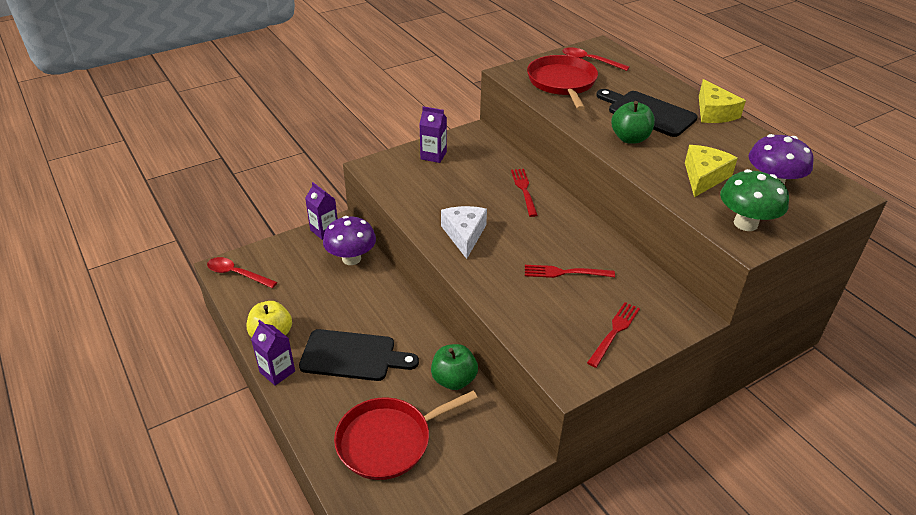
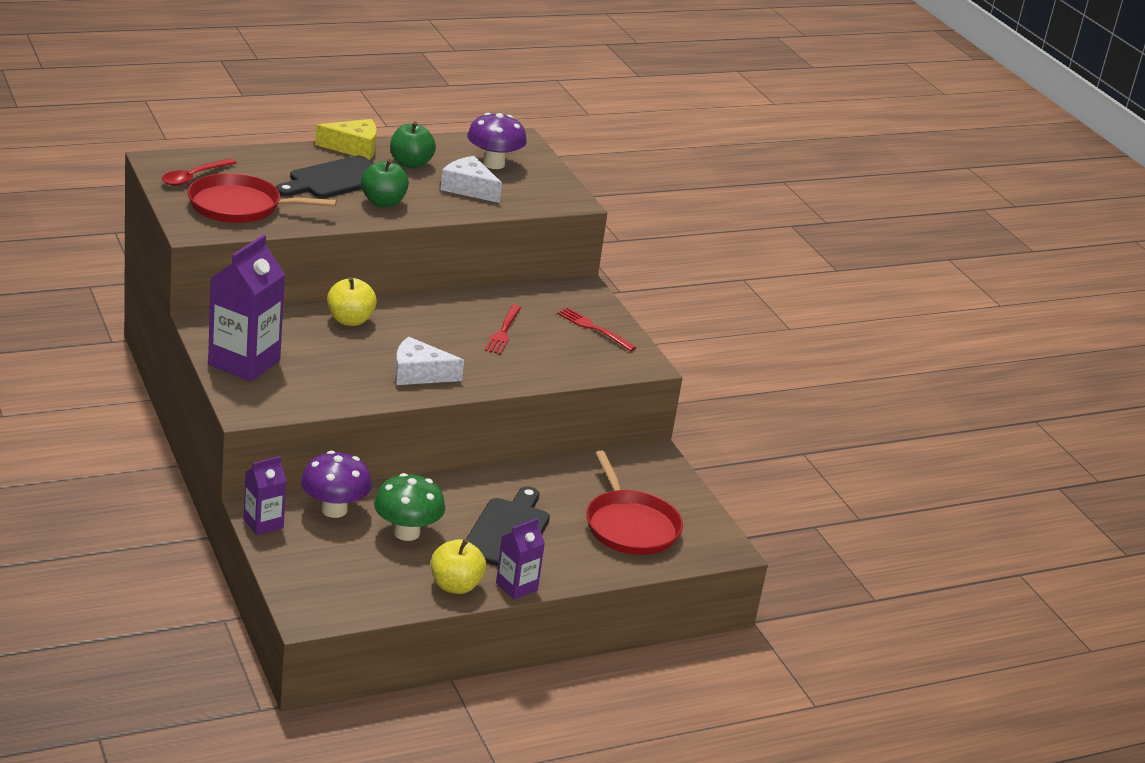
camera: 85 degrees left, 10 degrees down
red spoon [207,257,277,288] -> none
purple carton [419,106,447,163] -> purple carton [208,235,286,382], size x1.81
green apple [431,344,478,390] -> green apple moved to [390,122,436,168]
red fork [511,169,538,217] -> yellow apple [327,277,377,326]
yellow cheese [685,145,738,197] -> white cheese [440,156,502,203]
green mushroom [720,169,789,231] -> green mushroom moved to [374,473,445,541]

